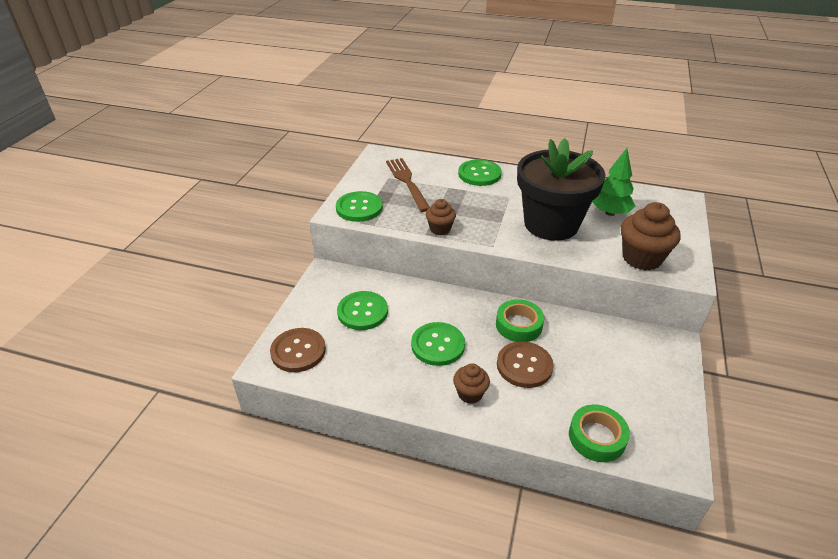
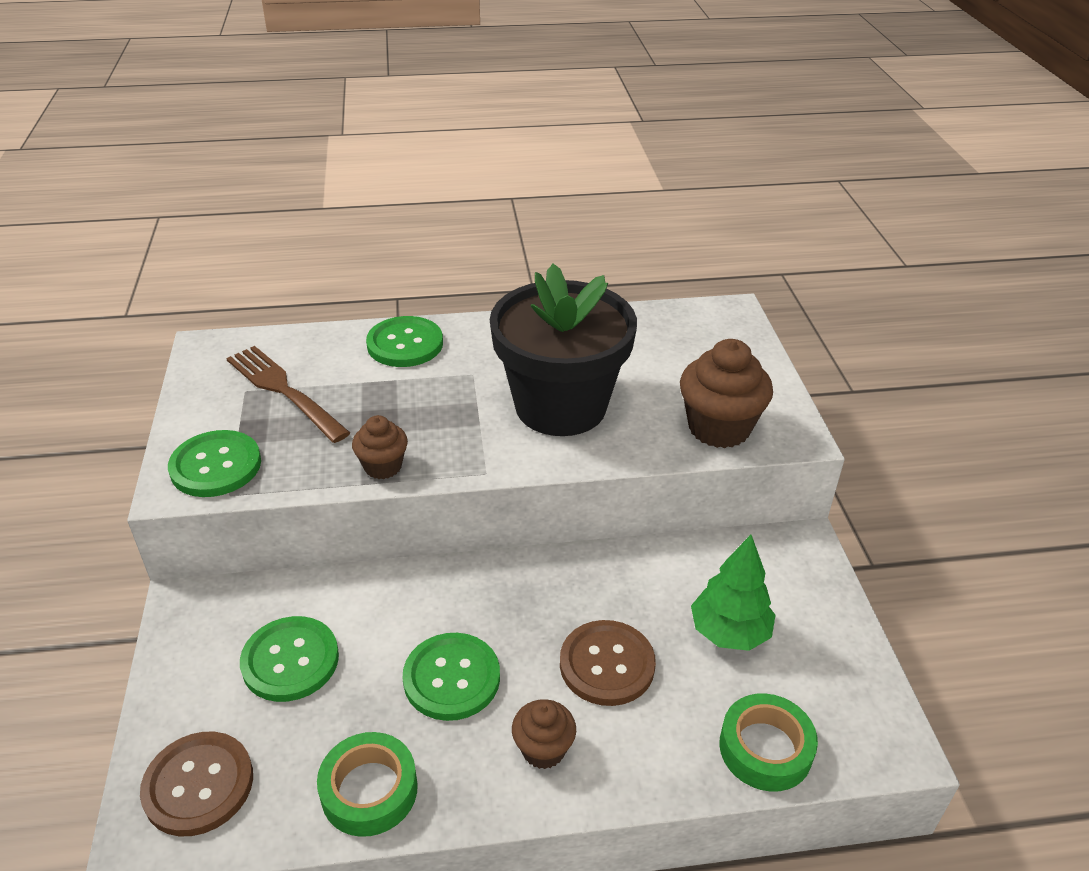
camera: 25 degrees left, 0 degrees up
green tape [496,299,544,342] -> green tape moved to [317,732,418,837]
green tree [592,148,635,216] -> green tree moved to [691,535,775,651]

